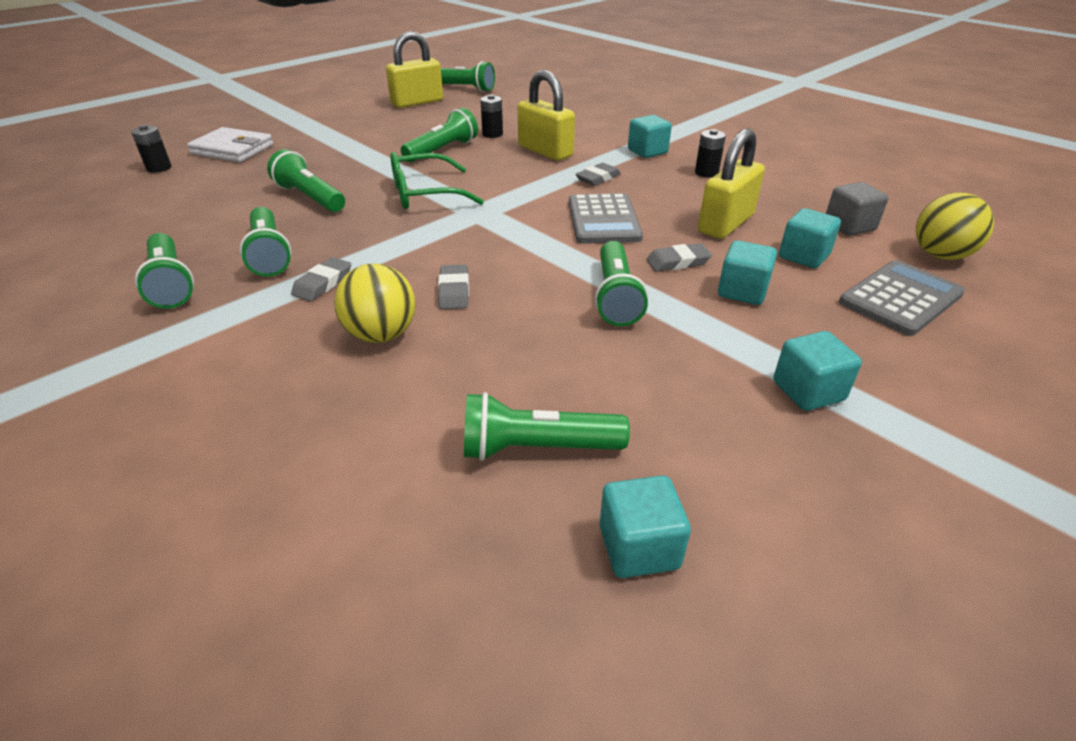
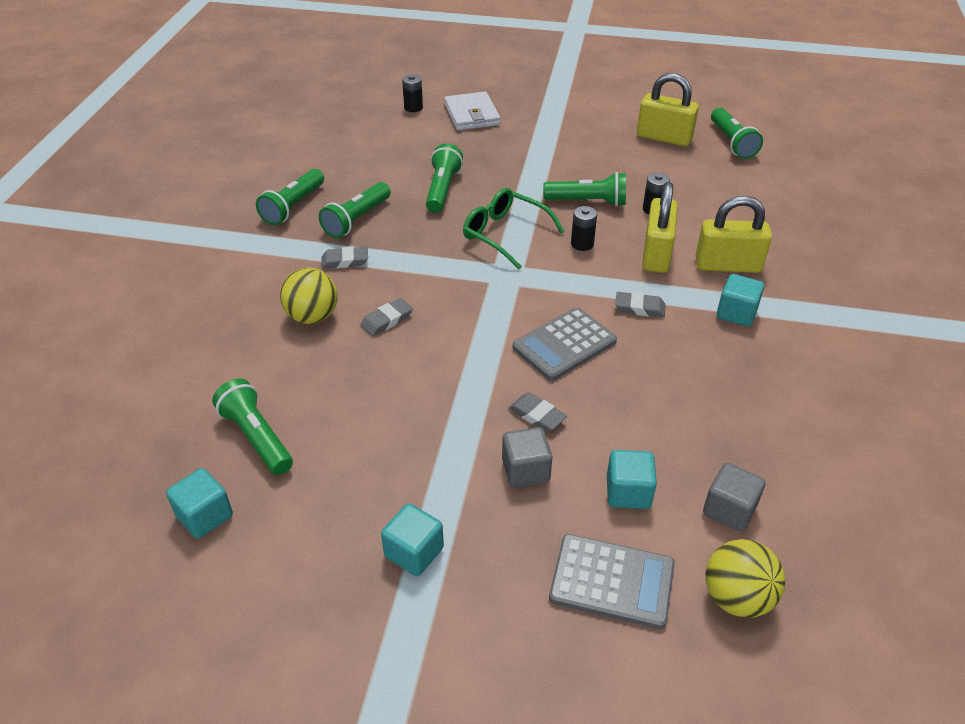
camera: 55 degrees right, 5 degrees up
green flashlight [595,241,648,326] -> none
black battery [695,129,726,177] -> black battery moved to [571,206,597,251]
yellow padlock [698,129,765,239] -> yellow padlock moved to [695,196,772,273]
turquoise cube [718,240,777,305] -> grey cube [502,427,552,488]

